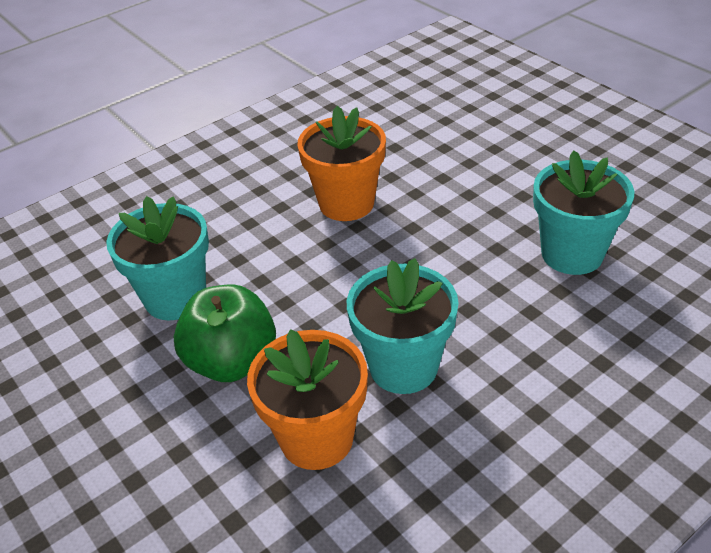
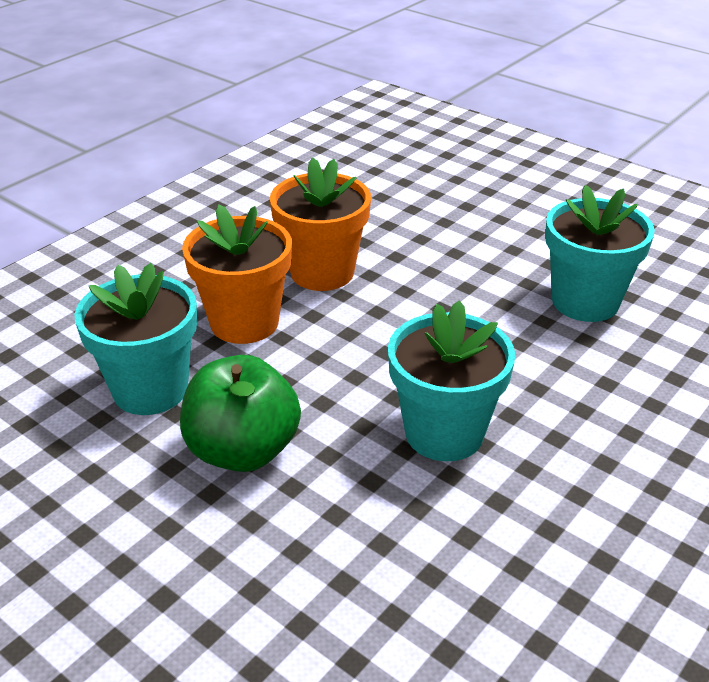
camera: 15 degrees left, 5 degrees down
orange flower pot [247,329,368,470] -> orange flower pot moved to [182,204,292,344]

